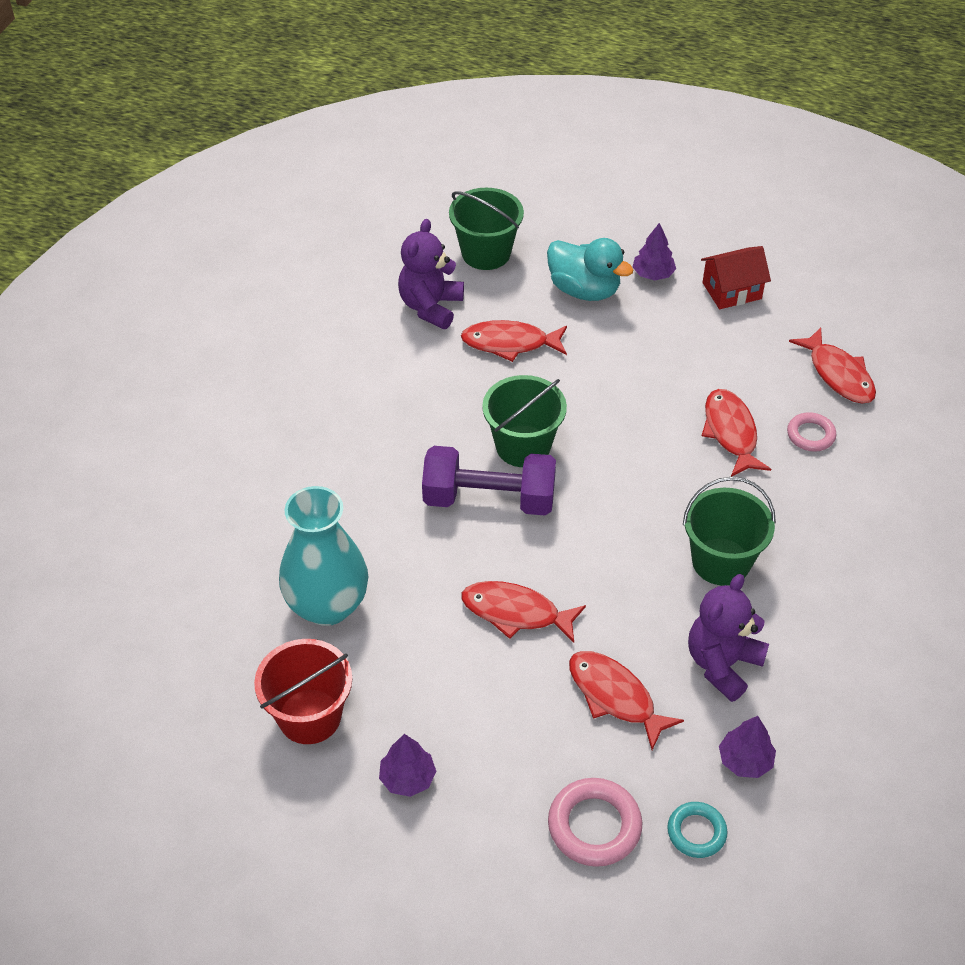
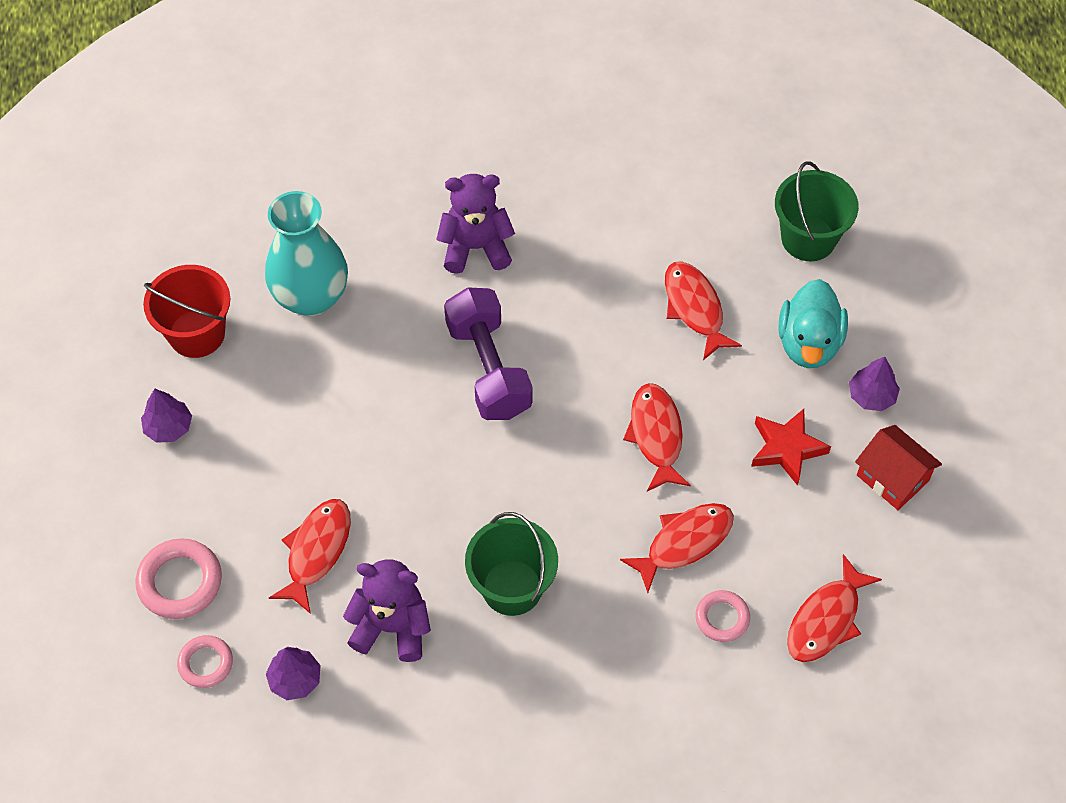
camera: 65 degrees right, 10 degrees up
purple teddy bear [398,219,464,329] -> purple teddy bear moved to [436,174,515,274]
red fish [461,581,586,643] -> red fish moved to [623,383,691,491]
green bucket [482,375,567,467] -> none
turquoise ring [667,802,728,858] -> pink ring [177,635,233,688]
none -> red star [751,409,831,486]

